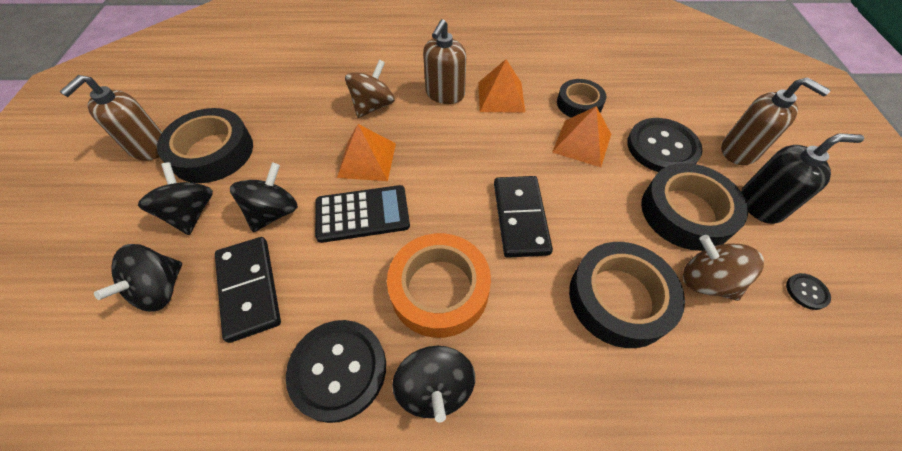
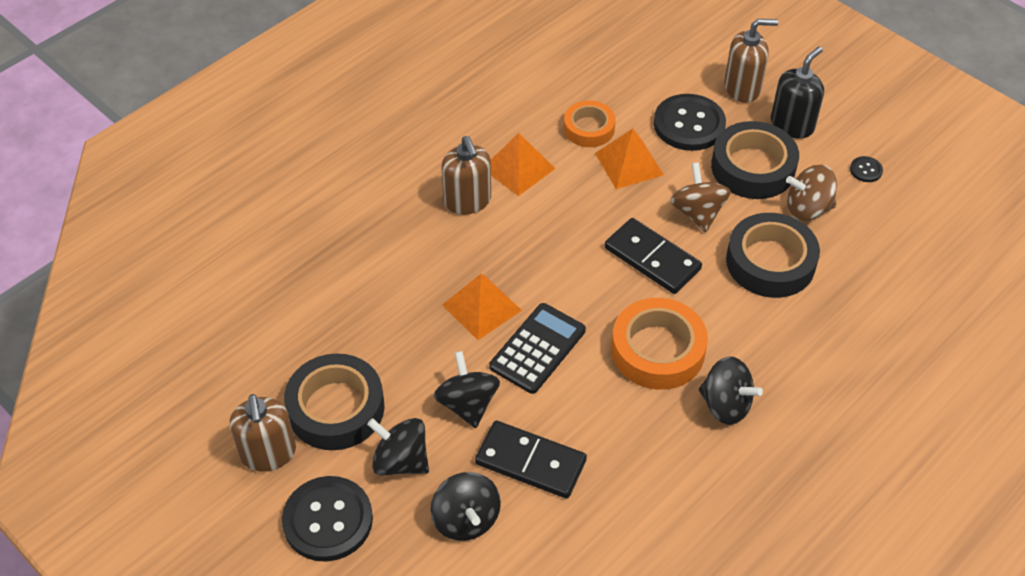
camera: 45 degrees left, 5 degrees down
black button [286,320,386,423] -> black button moved to [282,476,373,562]
brown spinning top [345,60,394,118] -> brown spinning top moved to [670,162,731,232]
black tape [557,79,606,118] -> orange tape [564,100,615,147]

